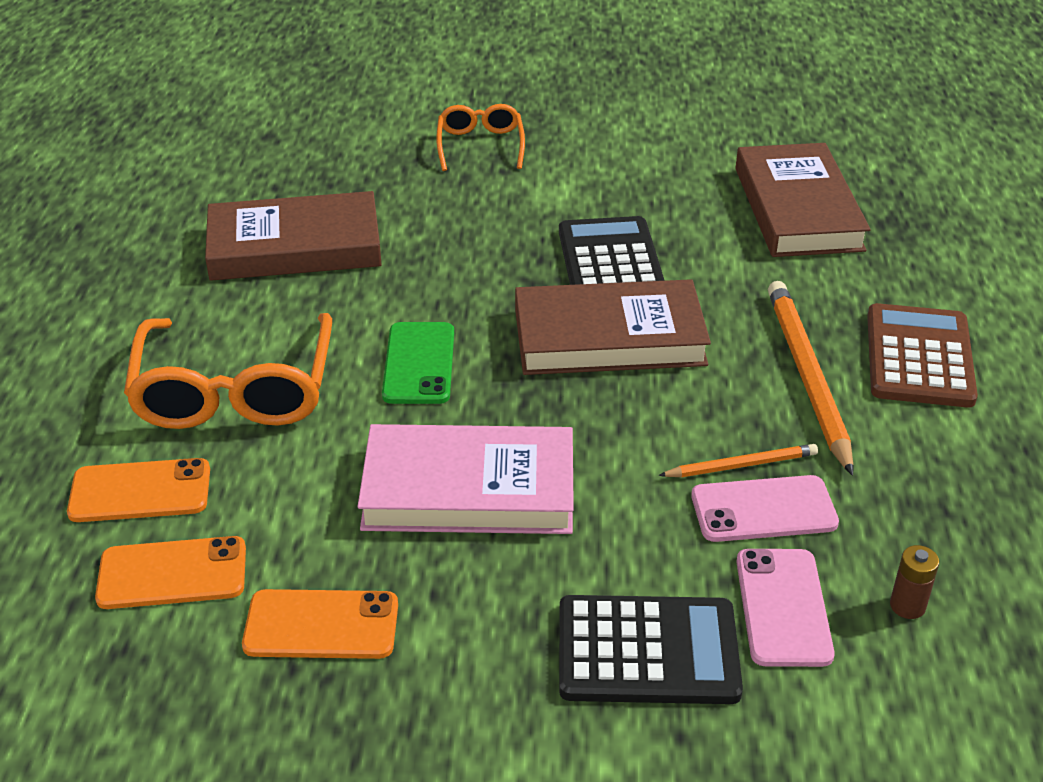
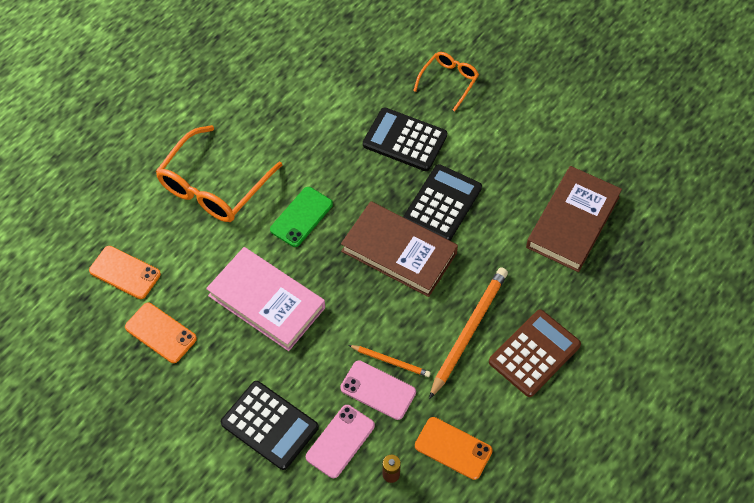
camera: 35 degrees right, 20 degrees up
orange phone [67,458,210,522] -> orange phone moved to [415,417,493,480]
brown book [205,191,382,281] -> none
none -> black calculator [363,107,447,171]

